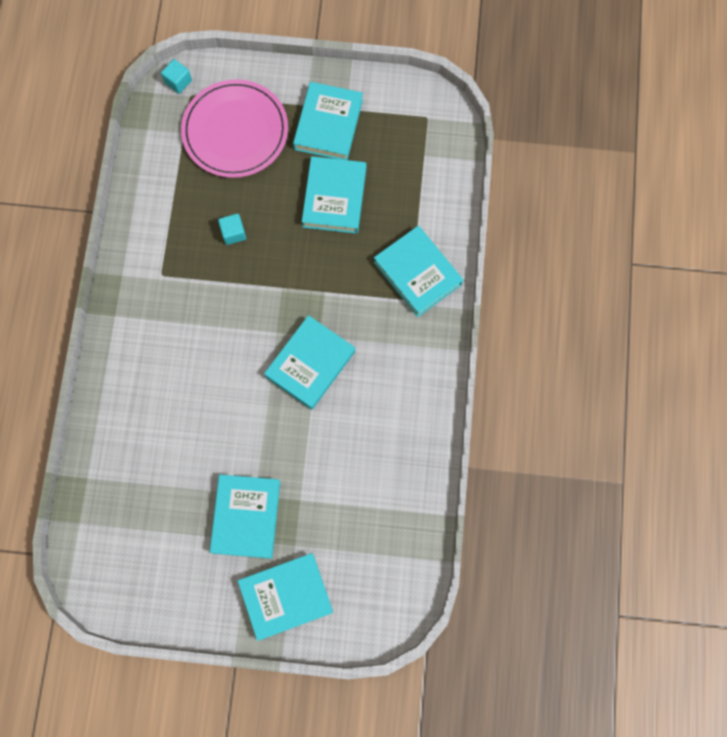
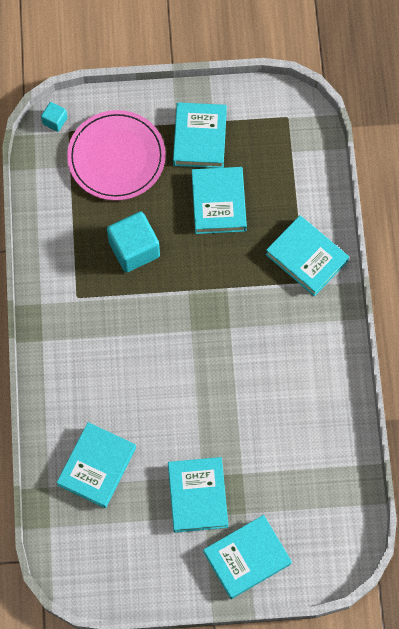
camera: 10 degrees left, 5 degrees down
turquoise cube [218,214,246,245] -> turquoise cube [107,212,160,273], size x2.03
turquoise book [264,315,355,410] -> turquoise book moved to [57,422,136,508]

